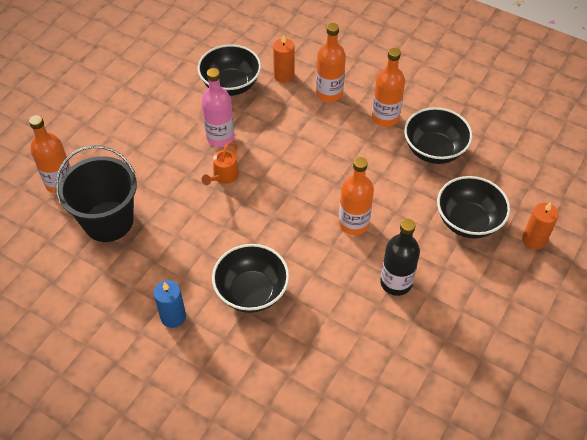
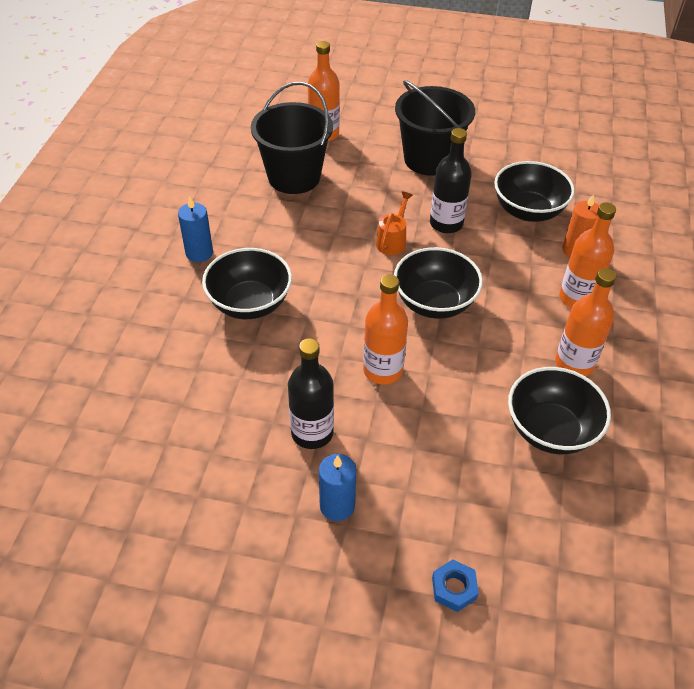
camera: 70 degrees right, 5 degrees down
pink bottle [201,68,234,147] -> black bottle [430,128,472,233]
orange watering can [201,143,239,185] -> orange watering can turned 105 degrees clockwise [376,191,413,255]
black bowl [437,176,510,239] -> black bowl moved to [394,247,483,319]
orange candle [522,202,559,250] -> blue nut [432,559,479,612]
none -> blue candle [319,454,356,521]
none -> black bucket [395,80,475,176]

